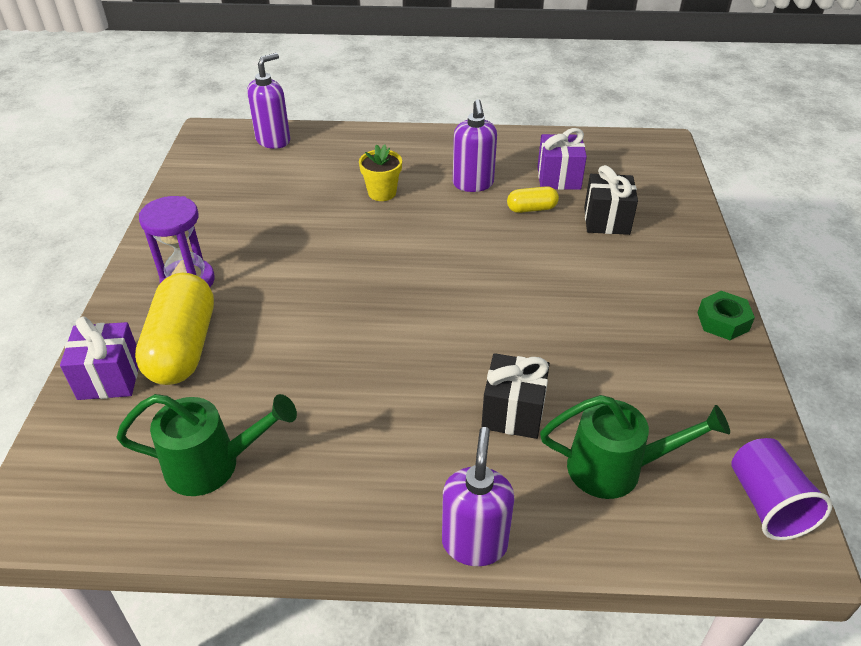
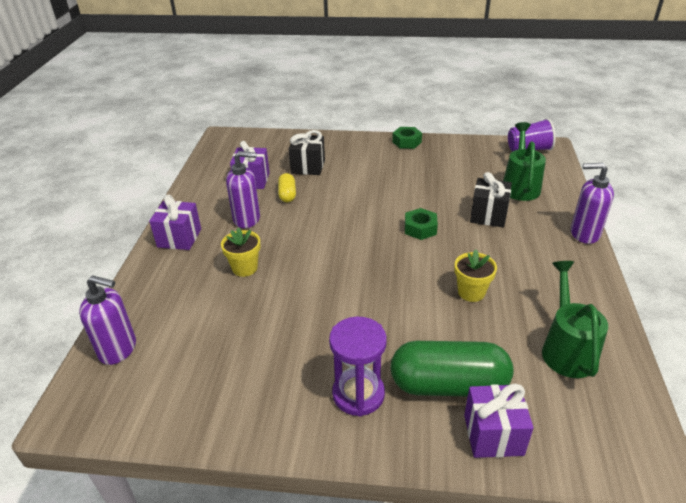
camera: 85 degrees left, 5 degrees down
yellow capsule [135,273,214,385] -> green capsule [390,341,513,396]
purple soap dispenser [247,53,290,149] -> purple soap dispenser turned 150 degrees clockwise [79,275,136,365]
none -> purple gift [149,194,201,250]
none -> green nut [405,208,438,240]
none -> yellow flower pot [455,249,497,302]

